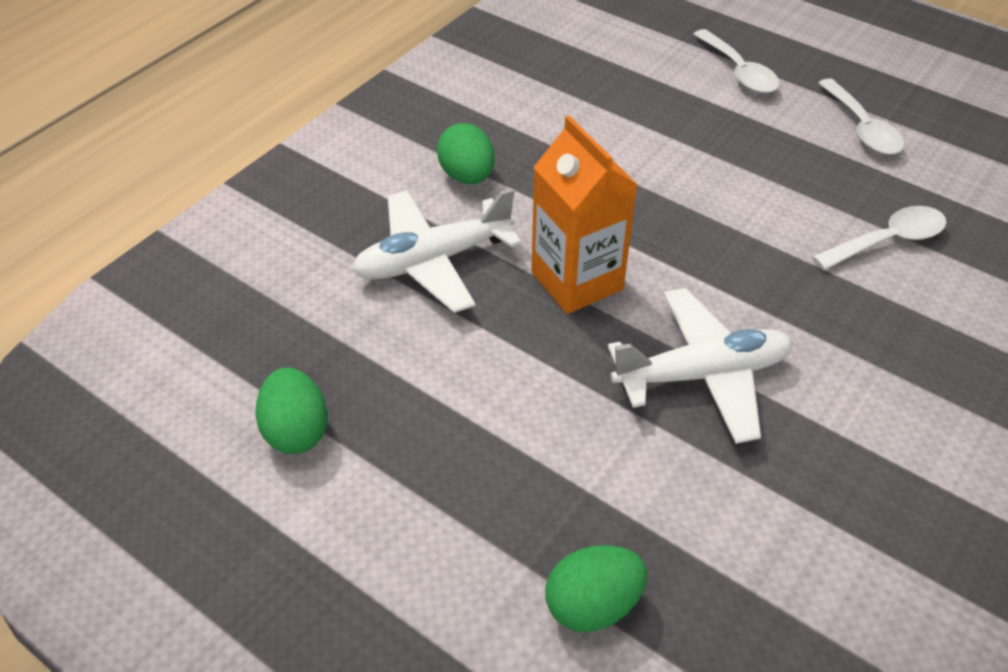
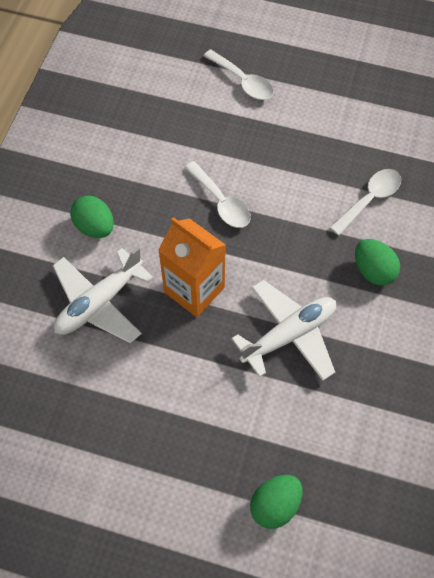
camera: 20 degrees left, 15 degrees up
green egg [256,367,328,454] -> green egg moved to [355,239,400,286]
white spoon [818,78,904,155] -> white spoon moved to [184,161,251,228]

